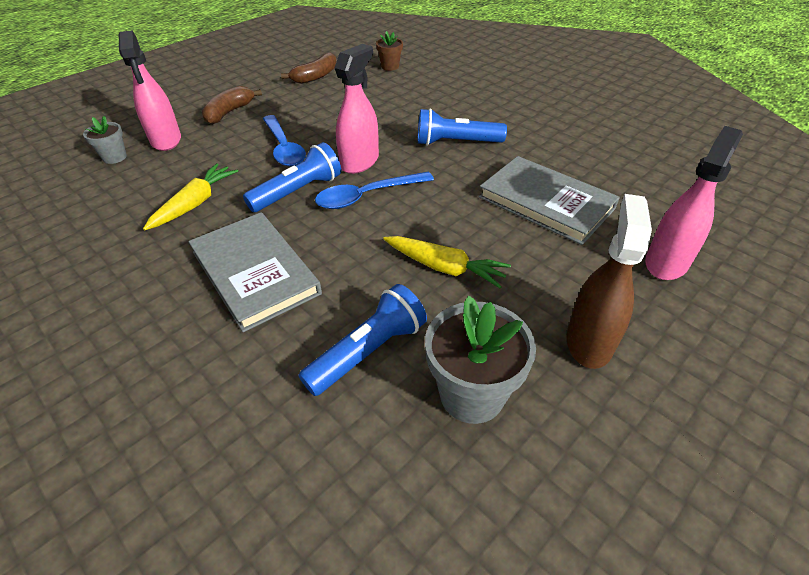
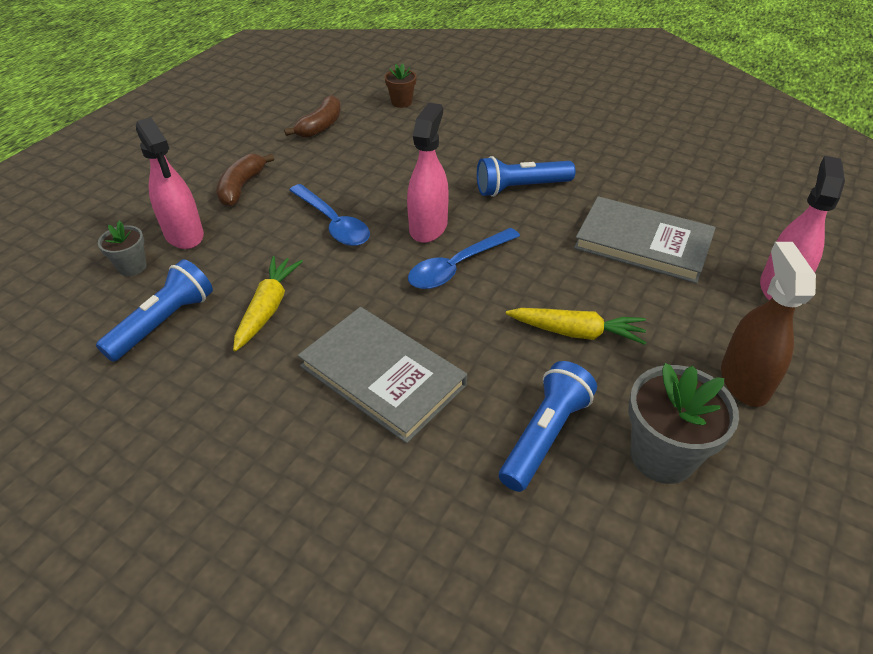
camera: 15 degrees left, 0 degrees up
blue flashlight [243,142,341,212] -> blue flashlight moved to [96,259,213,362]

